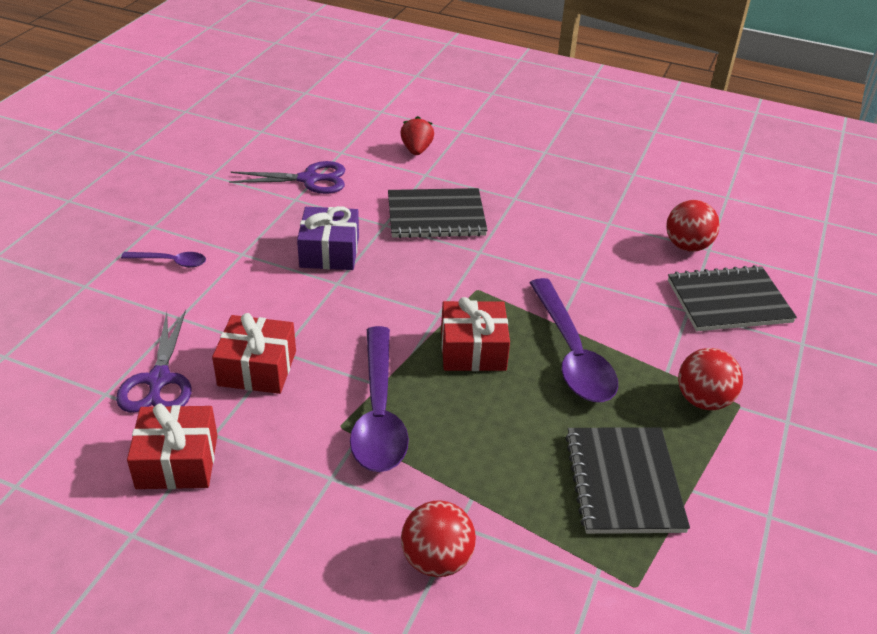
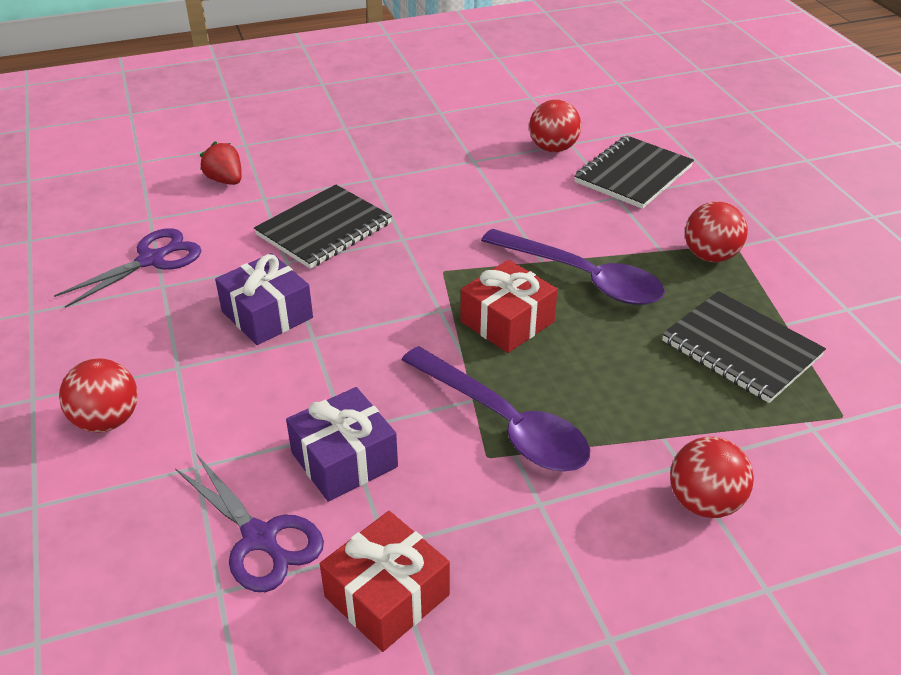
camera: 40 degrees left, 0 degrees up
purple spoon [121,252,206,267] -> red ball [59,359,138,433]
red gift [212,313,296,394] -> purple gift [286,387,398,502]

